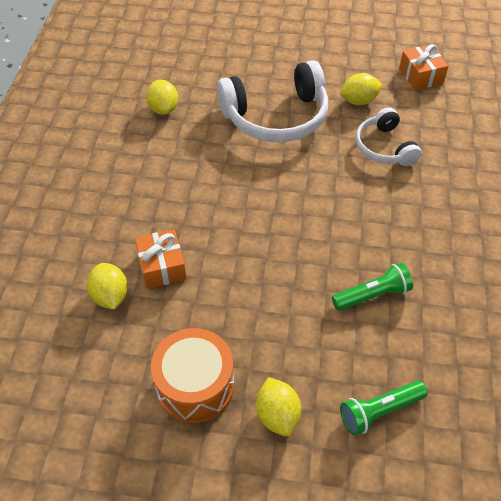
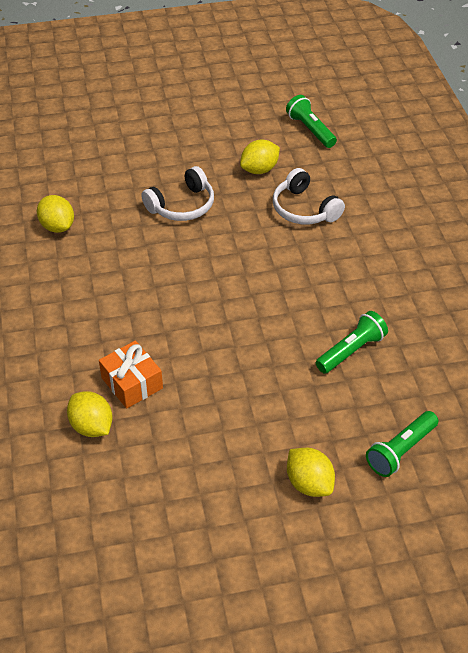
camera: 20 degrees left, 5 degrees down
orange drum [151,328,234,423] -> none
white headphones [217,60,328,142] -> white headphones [141,166,214,221], size x0.59
orange gift [399,44,449,90] -> green flashlight [286,95,337,148]

